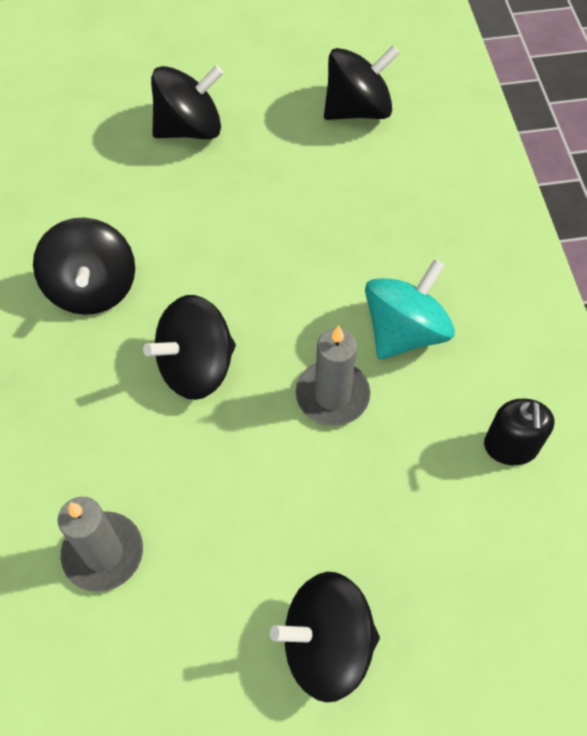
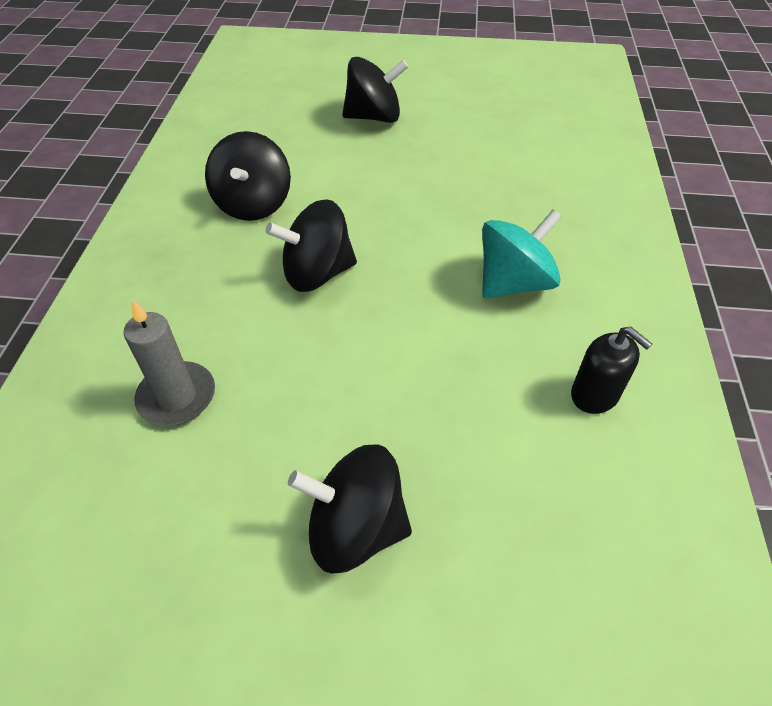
camera: 15 degrees right, 10 degrees down
grey candle [296,326,370,426] -> none
black spinning top [324,46,400,120] -> none
black soap dispenser [484,399,554,465] -> black soap dispenser turned 60 degrees counterclockwise [571,327,652,414]

